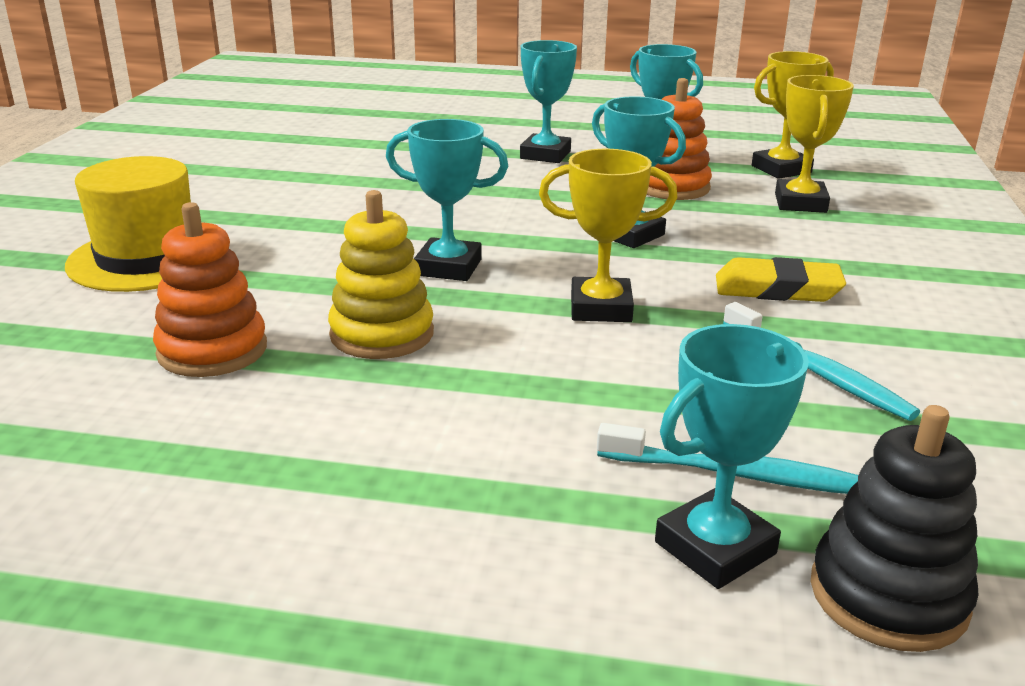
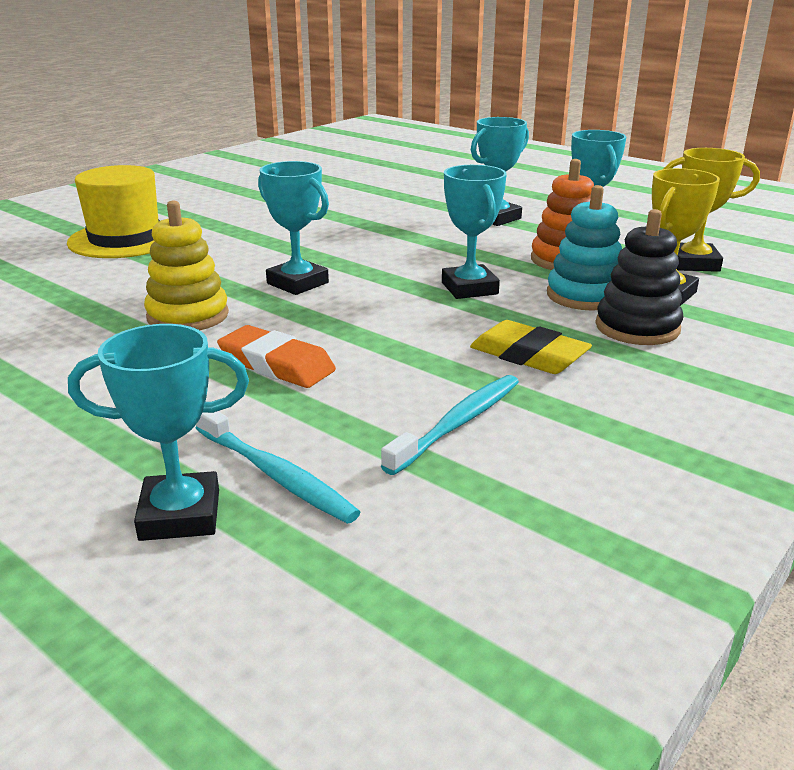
camera: 30 degrees right, 0 degrees up
orange stacking toy [153,202,267,377] -> none
yellow trophy [539,149,678,322] -> none
turquoise toothbrush [723,302,920,421] -> turquoise toothbrush turned 135 degrees counterclockwise [381,375,519,475]
black stacking toy [811,405,979,652] -> black stacking toy moved to [595,209,683,345]
none -> orange eraser [217,325,336,388]
none -> turquoise stacking toy [547,185,622,311]

